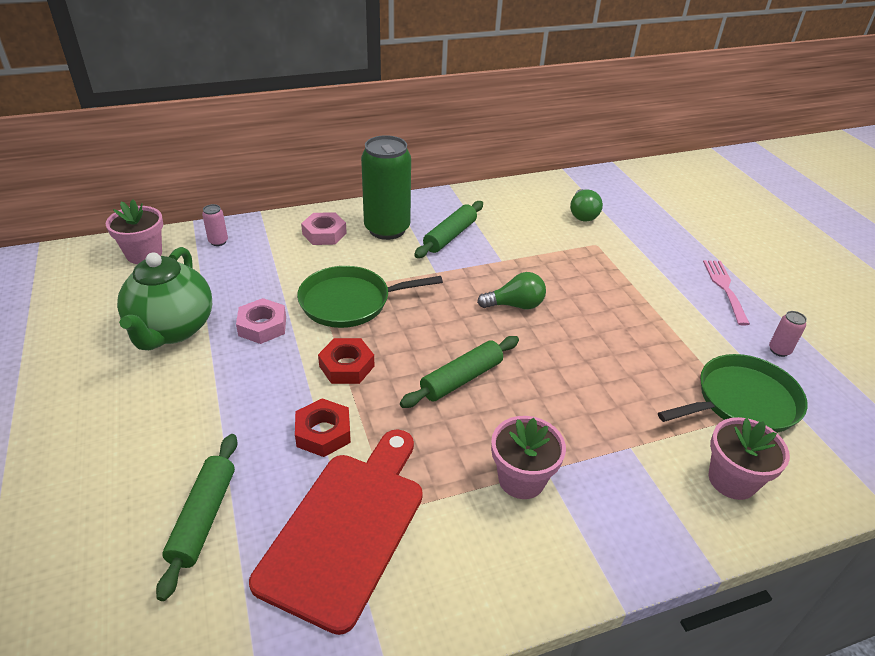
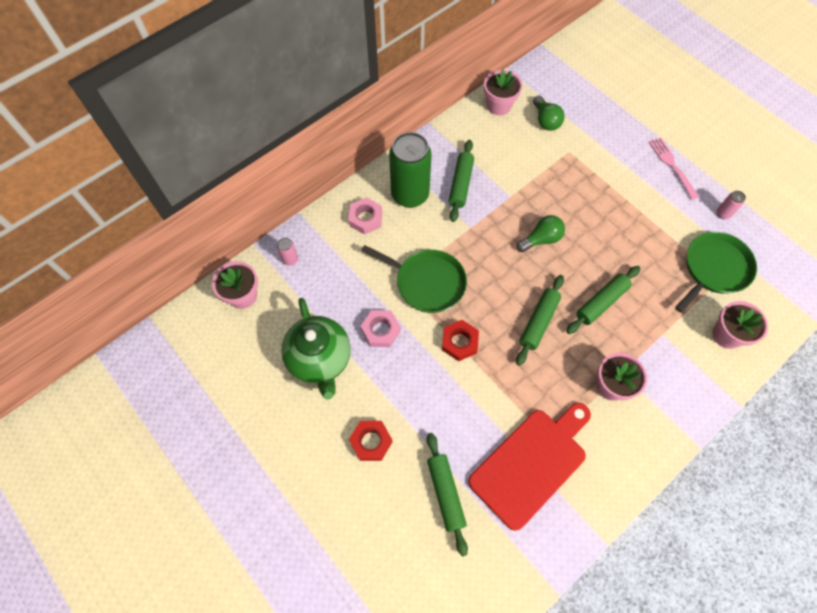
camera: 20 degrees left, 25 degrees up
red cutting board [249,429,423,635] -> red cutting board turned 45 degrees clockwise [468,403,591,531]
red nut [295,398,351,457] -> red nut moved to [349,421,392,461]
green pan [297,266,443,328] -> green pan turned 120 degrees counterclockwise [361,245,467,313]
none -> pink flower pot [484,70,522,115]
none -> green rolling pin [566,266,641,334]

